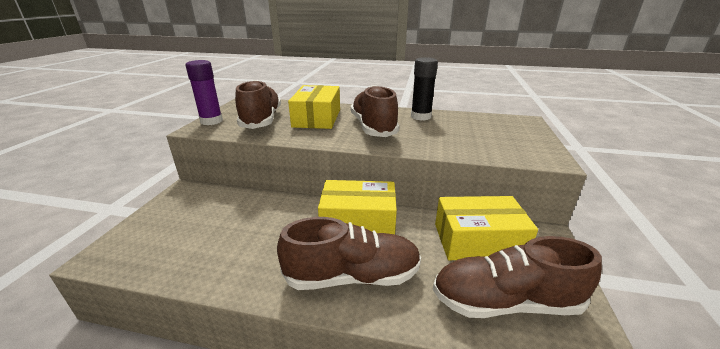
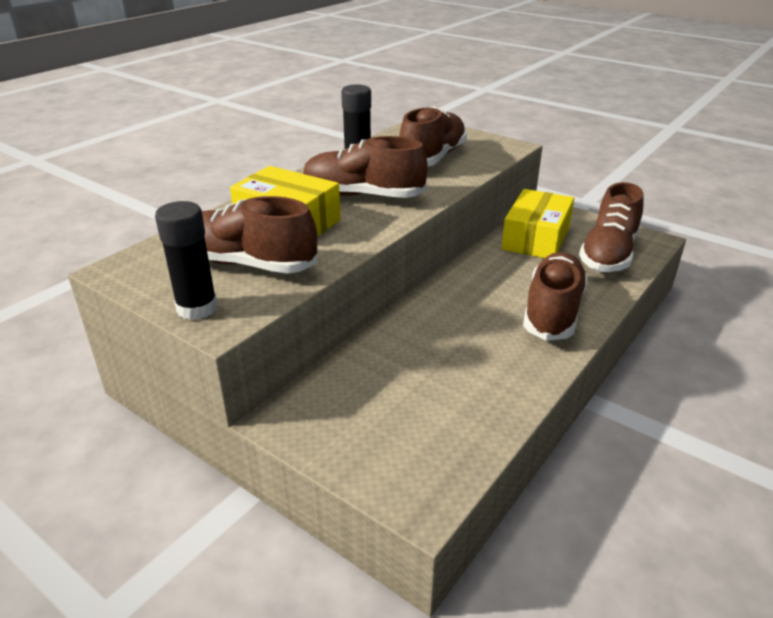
camera: 65 degrees left, 5 degrees up
purple glue stick [185,60,223,125] -> black glue stick [155,201,218,320]
yellow box [318,180,397,234] -> none
none -> brown shoe [399,106,467,167]

